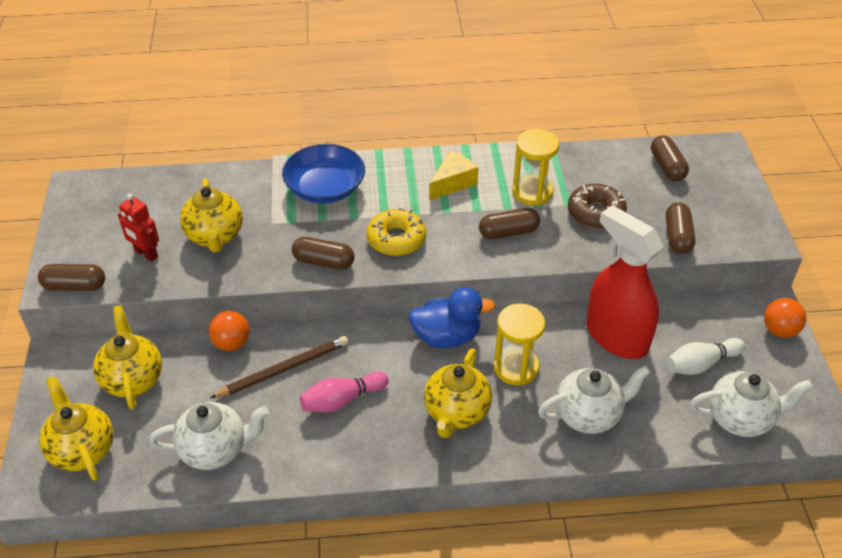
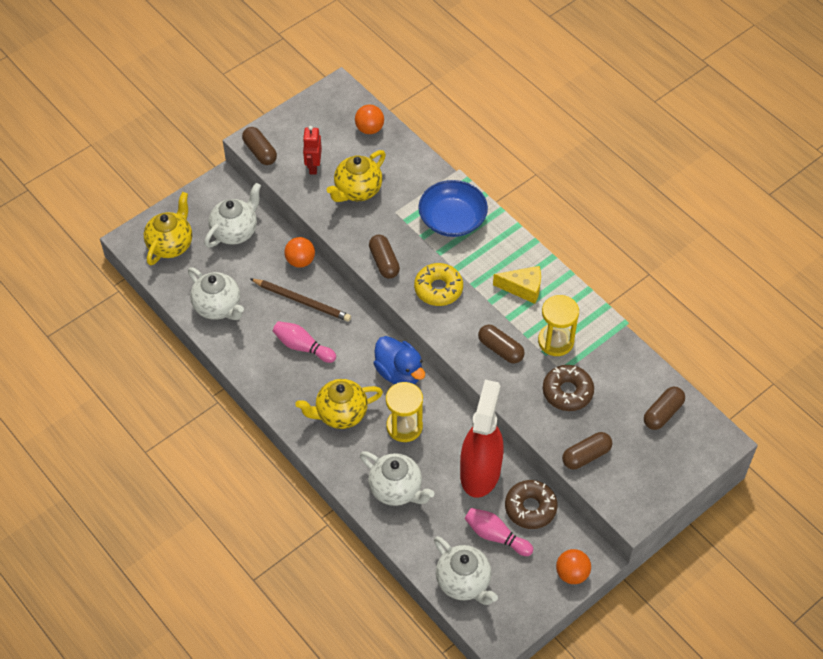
camera: 55 degrees right, 10 degrees up
yellow teapot [93,305,162,409] -> white teapot [204,183,261,247]
white bowling pin [666,338,745,375] -> pink bowling pin [465,508,533,556]
none -> orange ball [355,105,384,134]
none -> brown donut [505,480,558,529]

